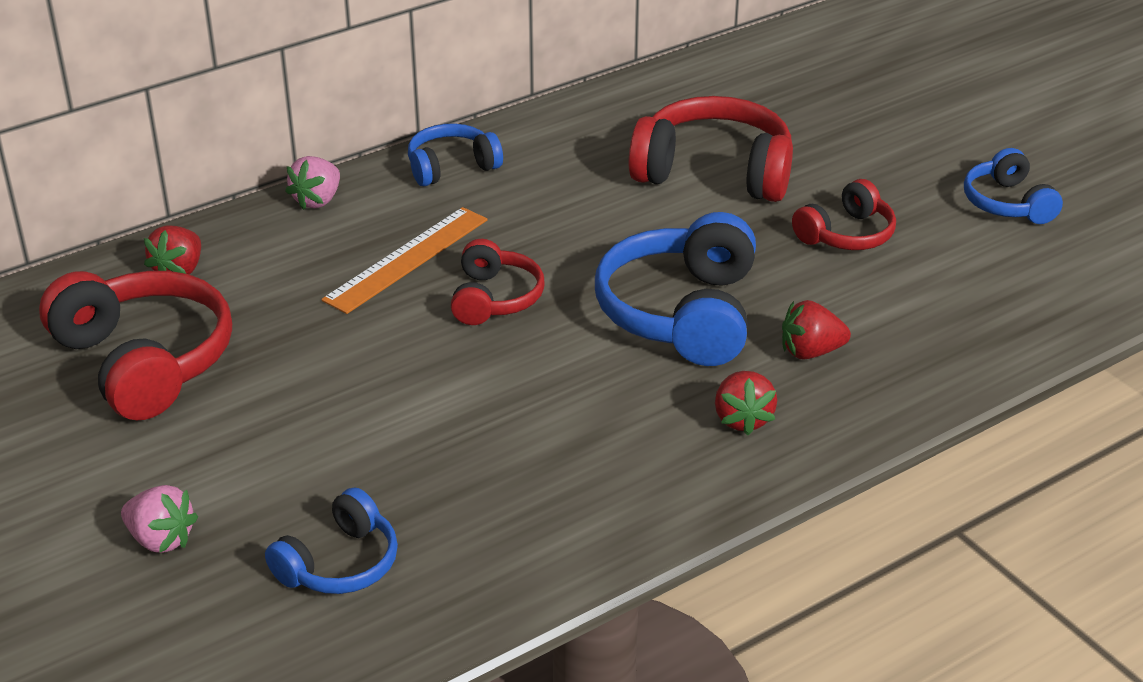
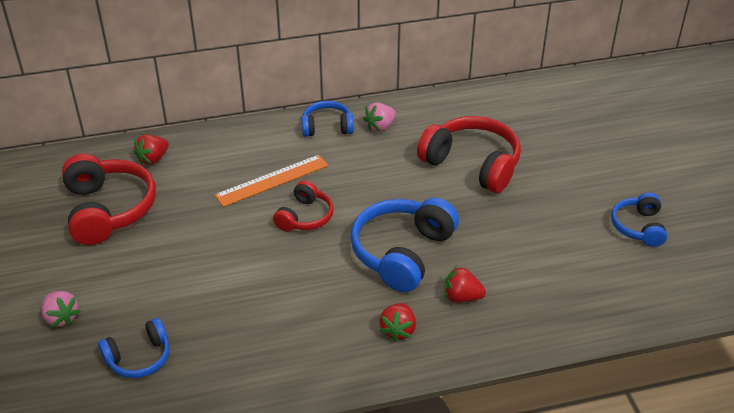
camera: 20 degrees right, 5 degrees up
pink strawberry [285,156,340,210] -> pink strawberry moved to [363,103,396,132]
red headphones [792,179,896,250] -> none

